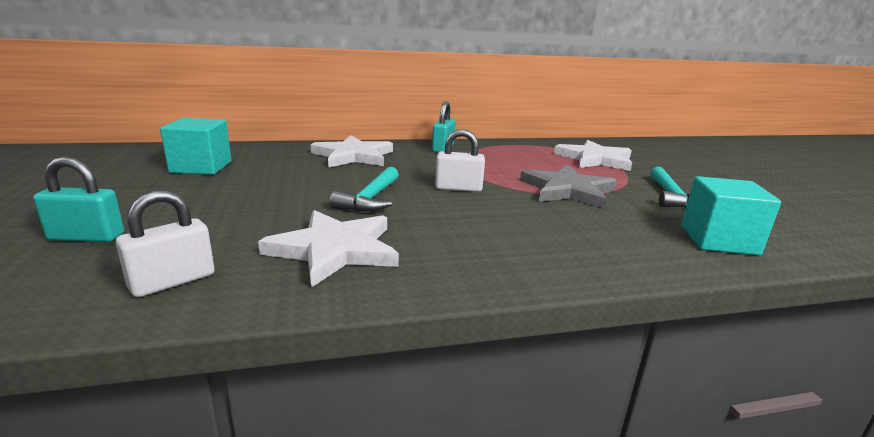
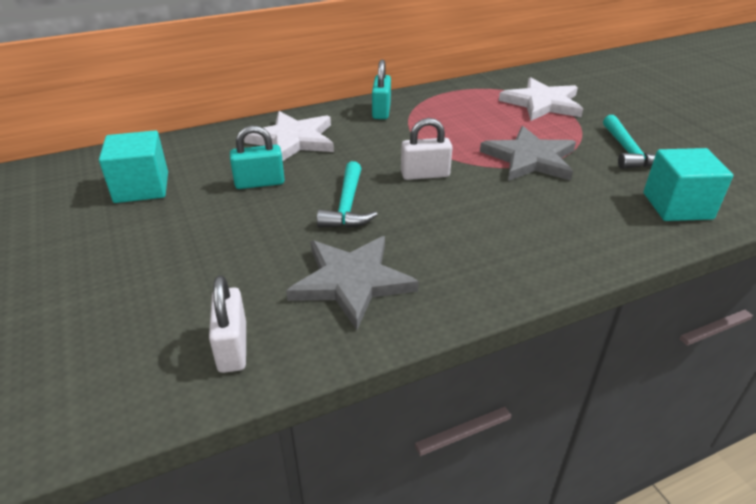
camera: 10 degrees left, 15 degrees up
turquoise padlock [33,157,124,242] -> turquoise padlock moved to [230,125,285,189]
white padlock [116,190,215,297] -> white padlock turned 45 degrees counterclockwise [209,275,246,373]
white star [258,210,399,288] -> grey star [286,236,419,330]

